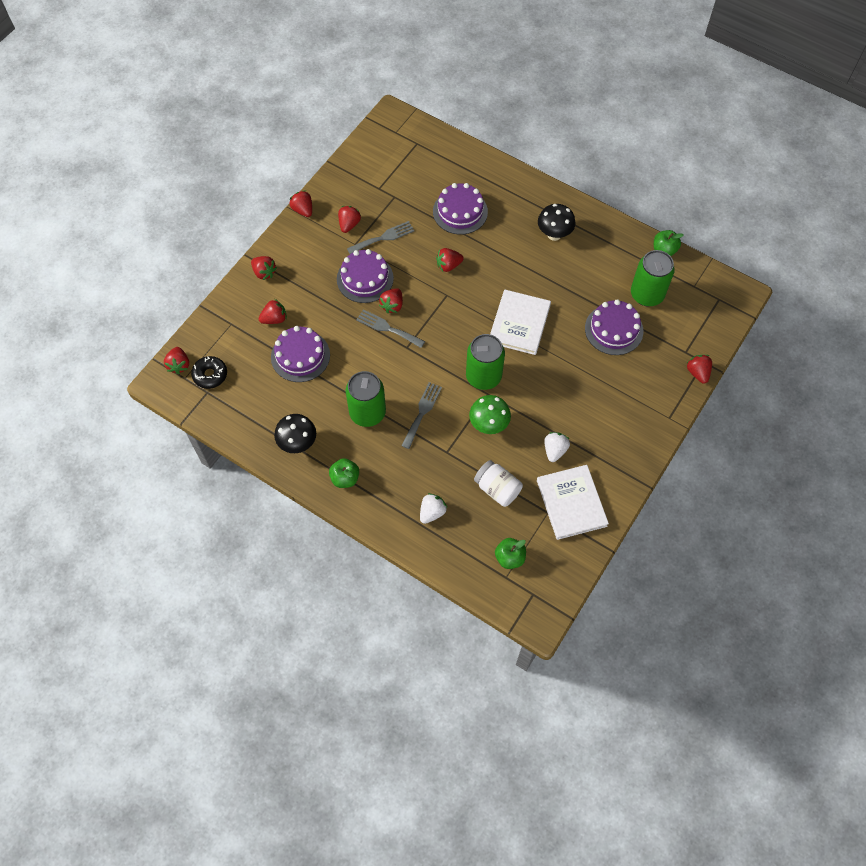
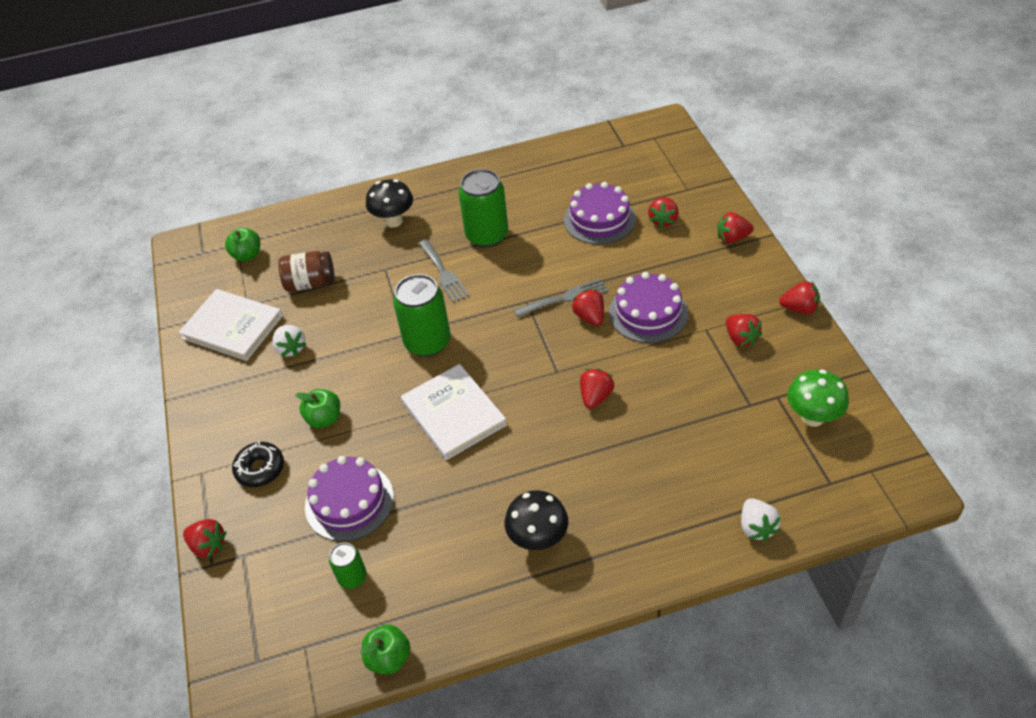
camera: 135 degrees right, 15 degrees down
red strawberry [164,347,189,374] -> none
black donut [191,356,227,389] -> black donut moved to [232,441,284,487]
black mushroom [274,414,316,453] -> black mushroom moved to [366,179,413,228]
green apple [329,458,359,488] -> green apple moved to [295,389,340,428]
grey fork [347,221,415,254] -> none
white strawberry [420,493,447,524] -> white strawberry moved to [741,498,781,541]
purple cake [433,183,488,235] -> none
green mushroom [469,395,511,434] -> green mushroom moved to [787,369,849,427]
white jar [474,460,523,507] -> brown jar [278,251,335,292]
green can [631,250,675,306] -> green can [329,543,367,589], size x0.52

